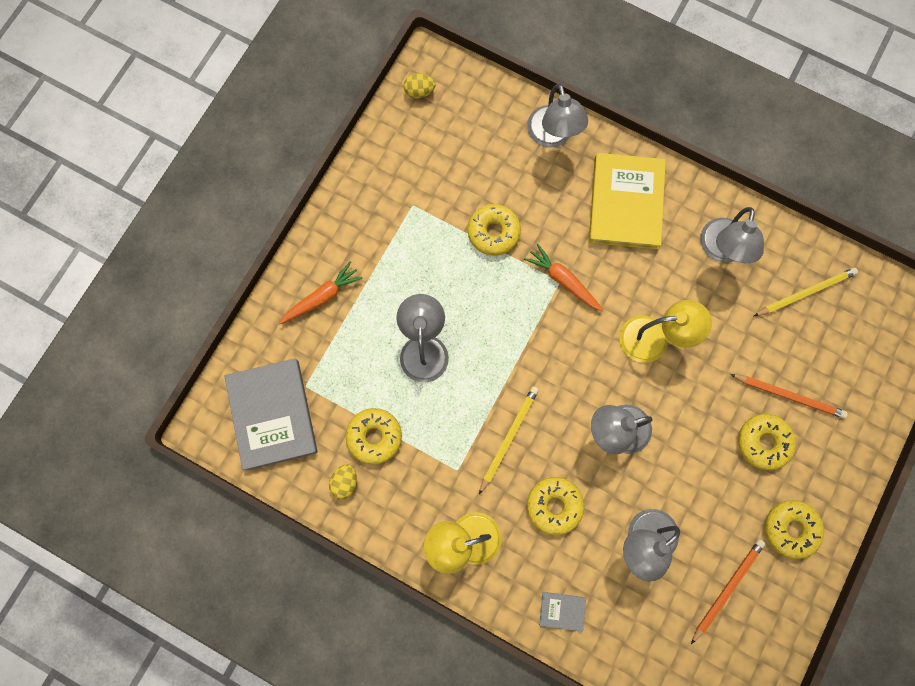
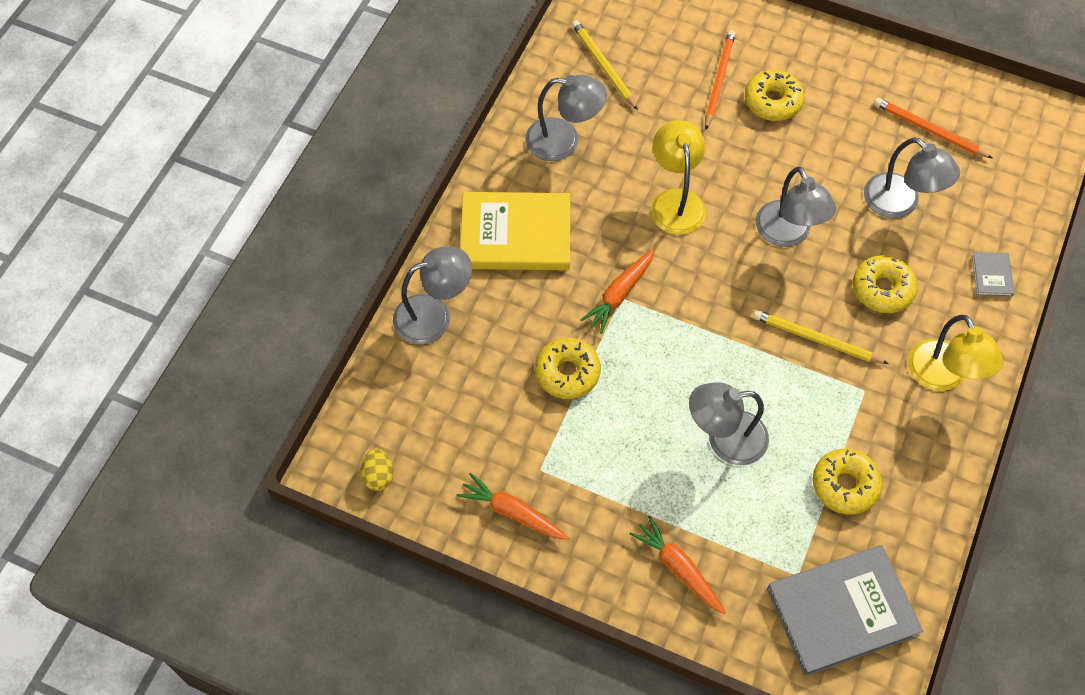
camera: 95 degrees left, 15 degrees down
yellow egg [329,464,357,499] -> none
yellow donut [765,500,824,559] -> none
none -> orange carrot [457,473,569,540]

